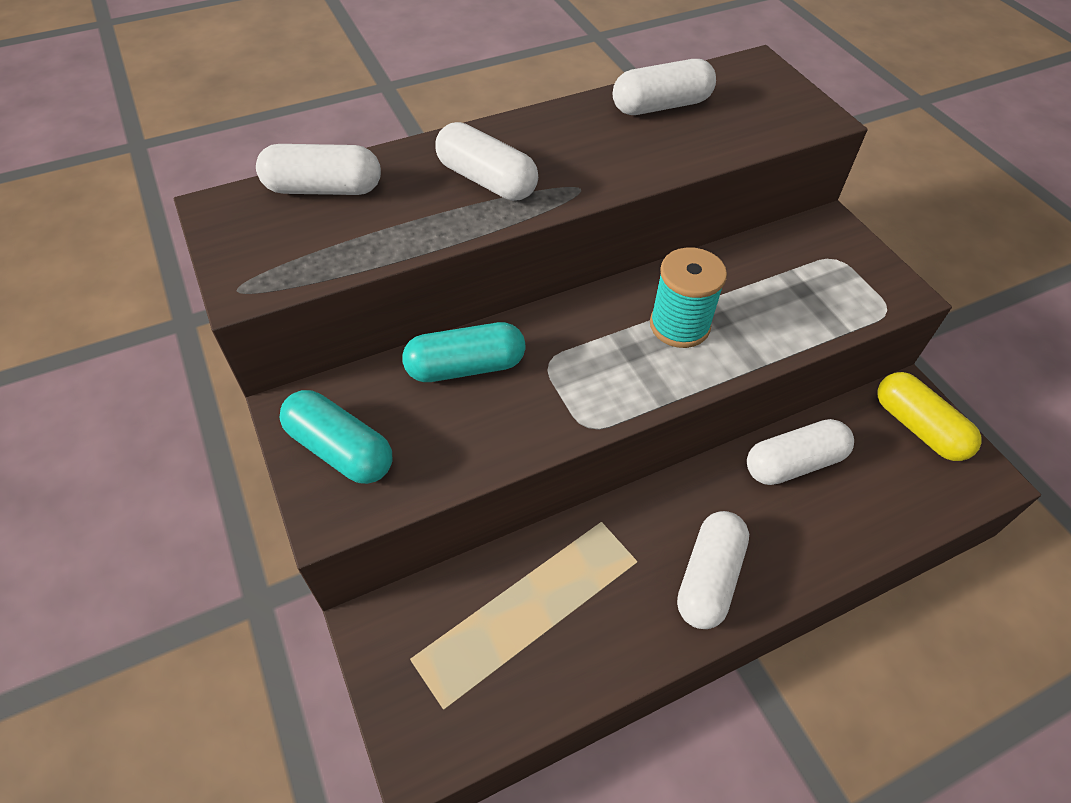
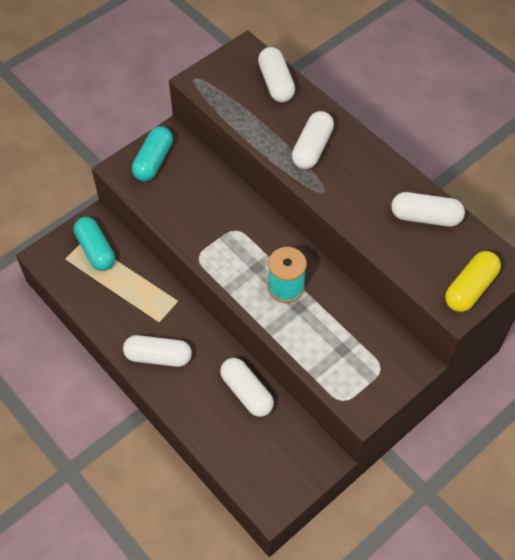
camera: 75 degrees right, 5 degrees up
turquoise capsule [402,322,526,382] -> turquoise capsule moved to [74,217,115,271]
white capsule [613,59,716,115] -> white capsule turned 45 degrees counterclockwise [391,192,465,227]
yellow capsule [878,372,982,461] -> yellow capsule moved to [445,251,501,312]

